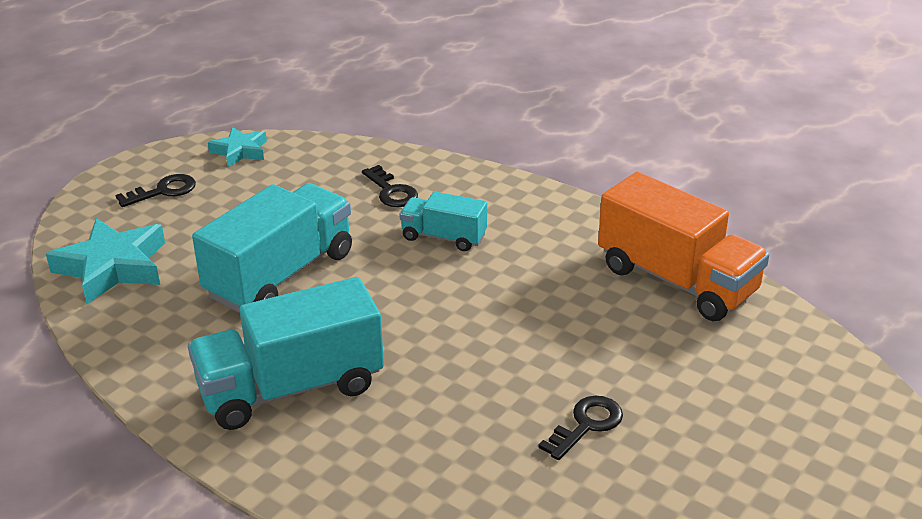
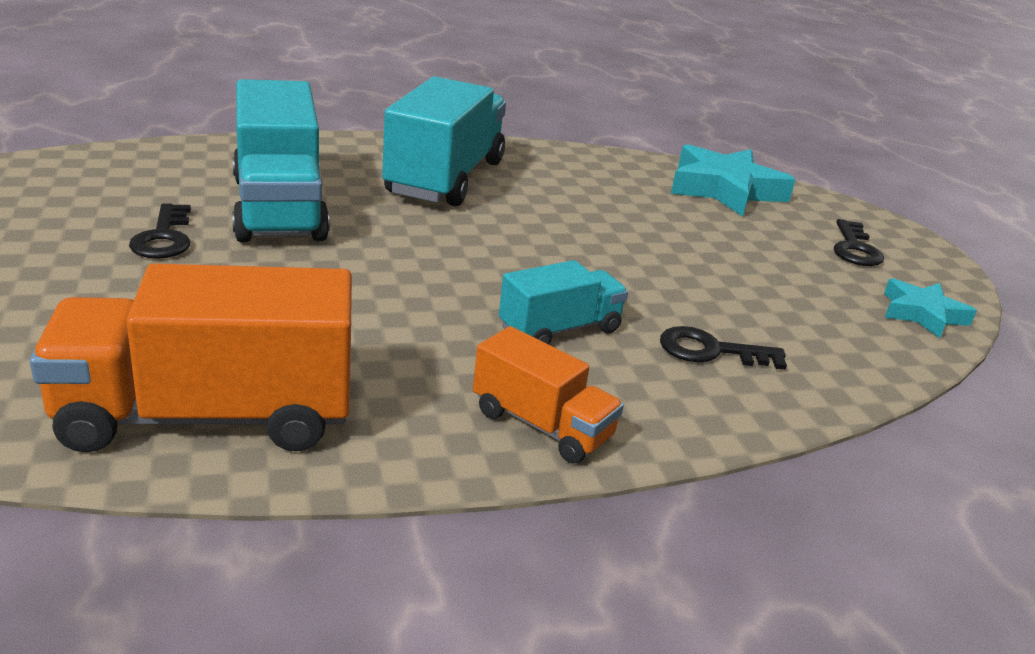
camera: 125 degrees right, 5 degrees down
turquoise truck [192,183,352,313] -> turquoise truck moved to [232,79,330,242]
none -> orange truck [473,326,624,464]

